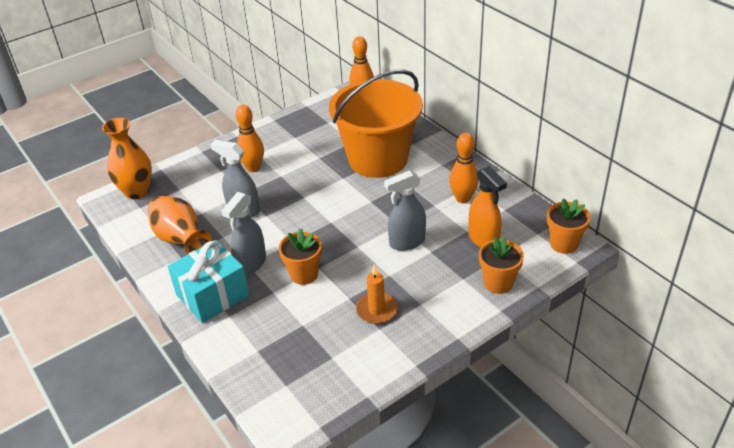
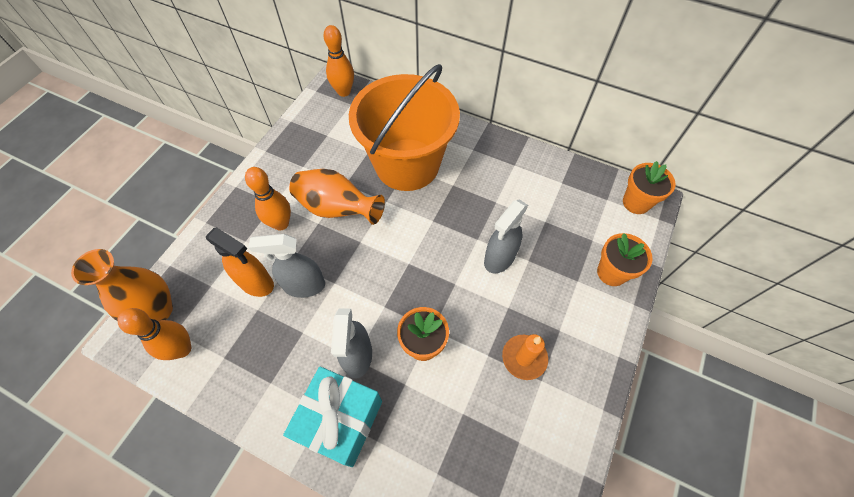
camera: 30 degrees left, 20 degrees up
orange vase [148,196,212,254] -> orange vase moved to [289,169,385,225]
orange bowling pin [449,133,479,203] -> orange bowling pin moved to [117,308,191,360]
orange spray bottle [468,166,507,248] -> orange spray bottle moved to [206,227,274,297]

